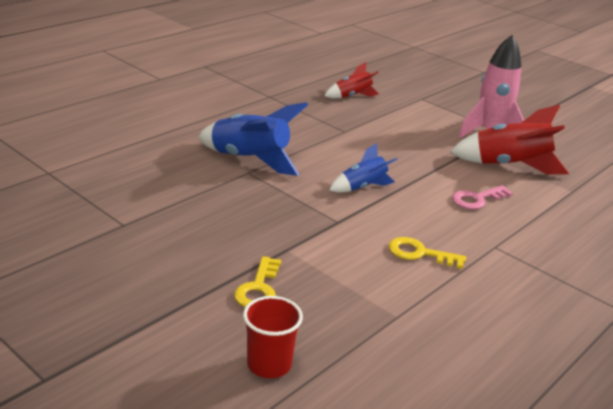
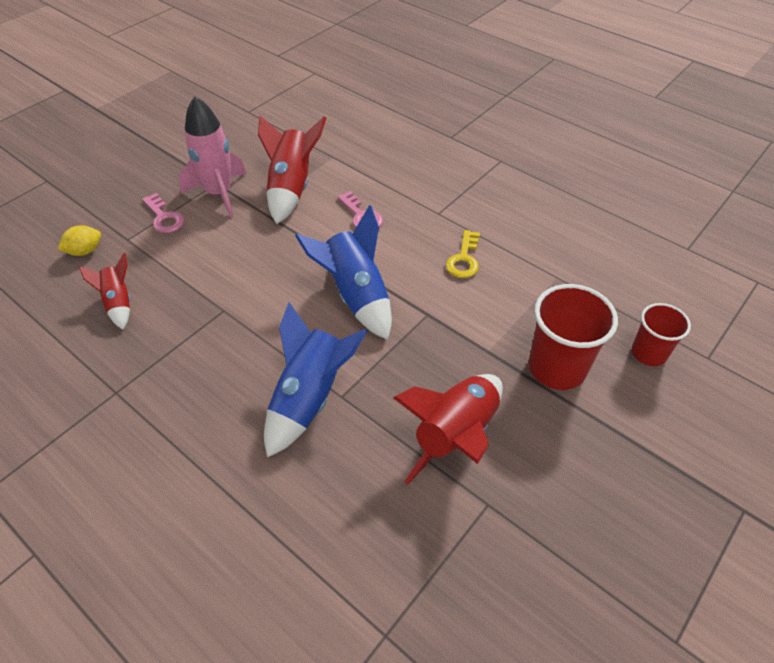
camera: 90 degrees left, 20 degrees up
yellow key [234,256,281,307] -> red cup [529,284,618,390]
blue rocket [329,143,398,193] -> blue rocket [295,205,392,340], size x1.75
none -> yellow lemon [58,225,101,256]
none -> pink key [142,193,184,233]
none -> red rocket [393,374,503,485]

